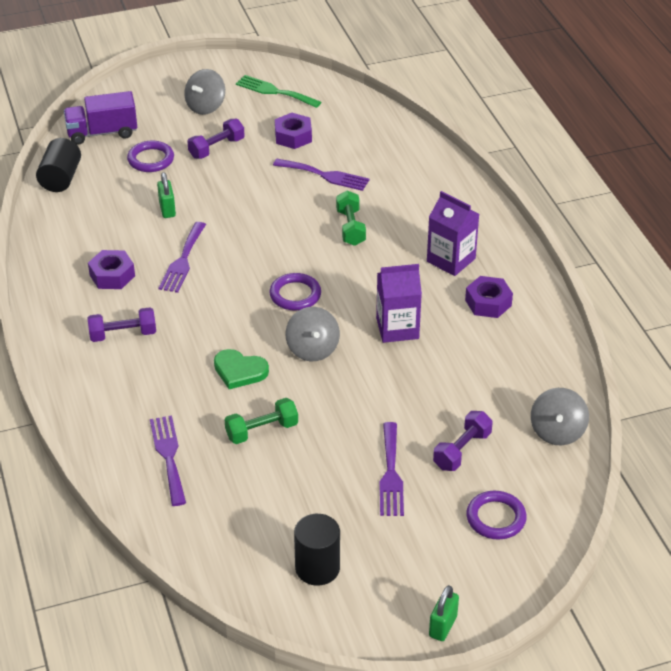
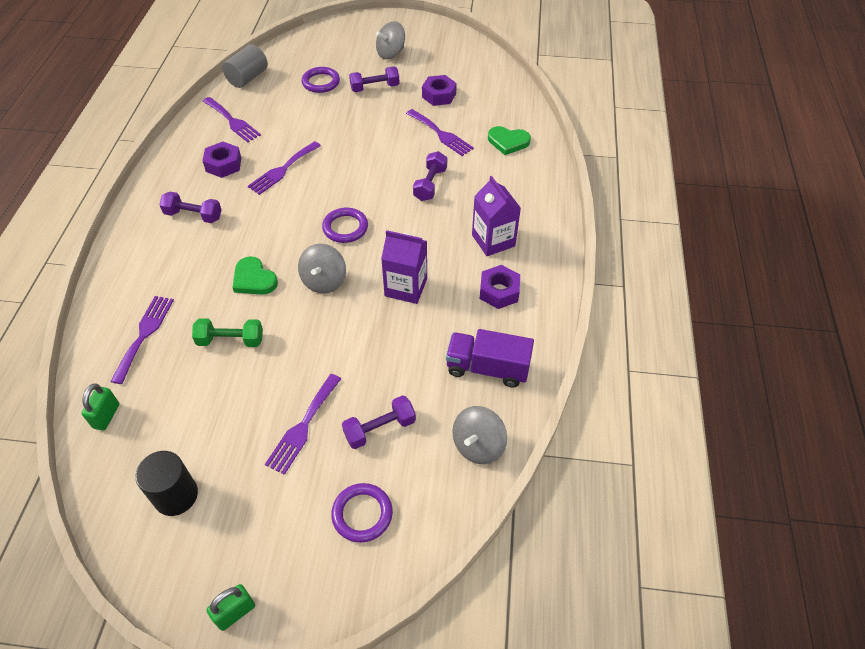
camera: 25 degrees right, 10 degrees up
black cylinder [36,138,81,192] -> grey cylinder [222,44,268,88]
purple truck [64,91,137,145] -> purple truck moved to [446,329,534,388]
green padlock [157,172,176,218] -> green padlock moved to [82,384,119,431]
green fork [236,75,321,108] -> none
green dumbbell [336,191,366,246] -> purple dumbbell [413,151,447,201]
none -> purple fork [203,97,261,143]
none -> green heart [488,126,531,155]

